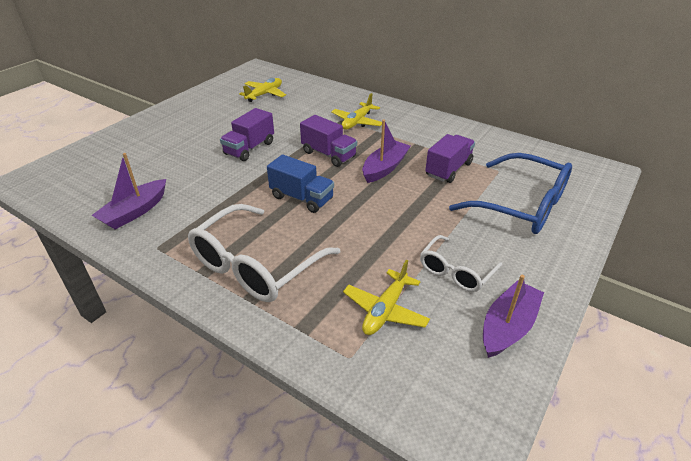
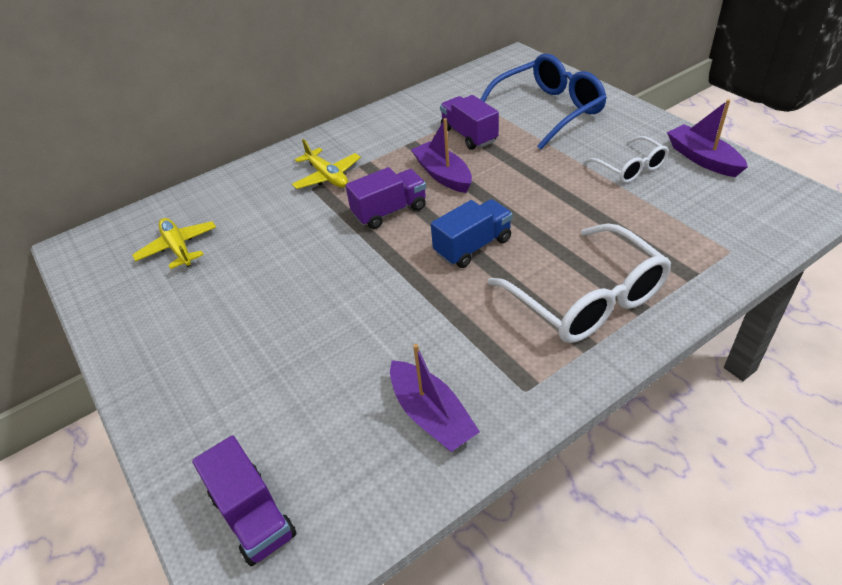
camera: 65 degrees left, 5 degrees up
purple truck [220,108,274,161] -> purple truck moved to [192,435,297,566]
yellow plane [343,260,430,335] -> none

